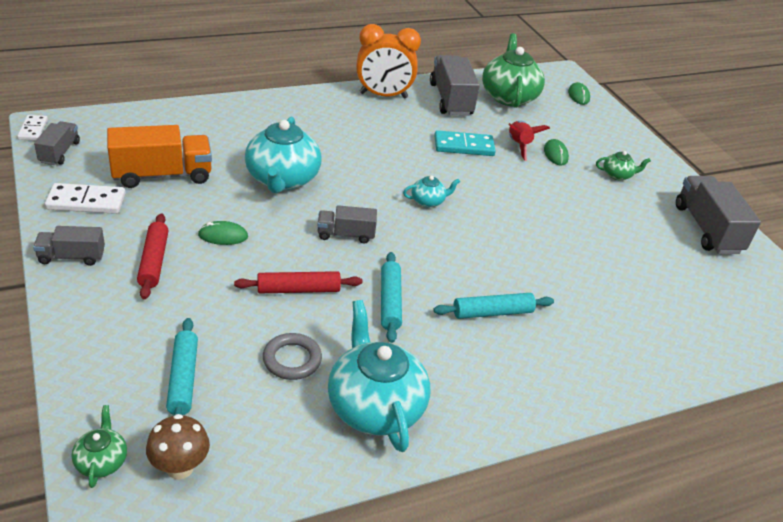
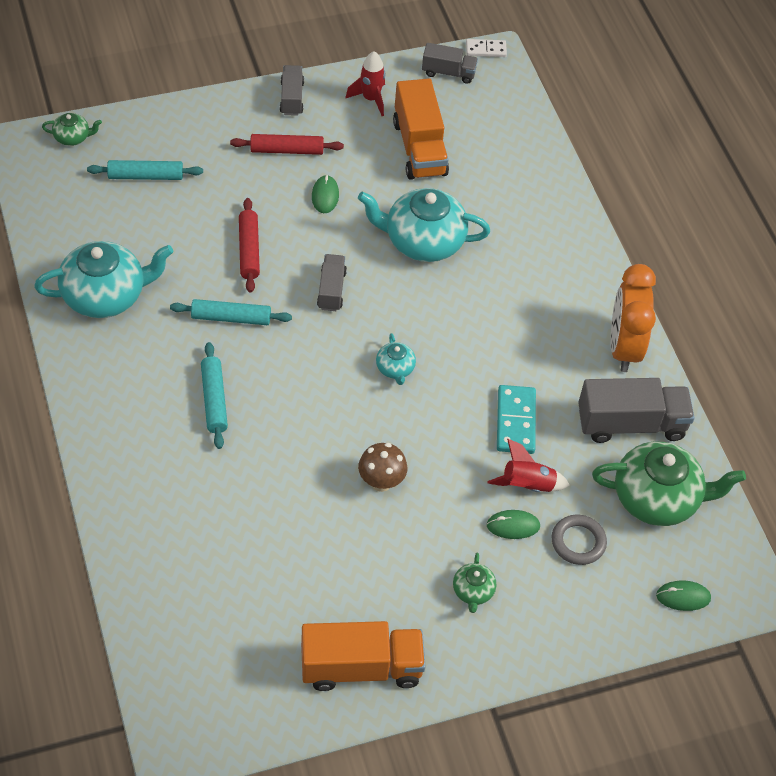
camera: 95 degrees right, 15 degrees up
white domino [45,183,125,214] -> red rocket [346,51,385,116]
brown mushroom [146,414,210,479] -> brown mushroom moved to [358,443,408,492]
grey ring [263,333,322,380] -> grey ring moved to [552,515,607,565]
grey truck [676,176,761,254] -> orange truck [301,621,426,691]

